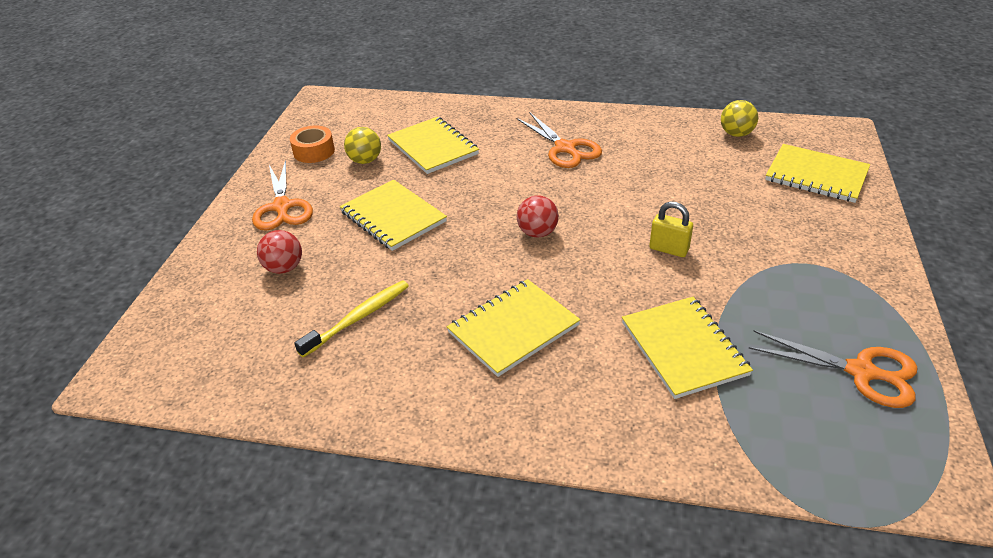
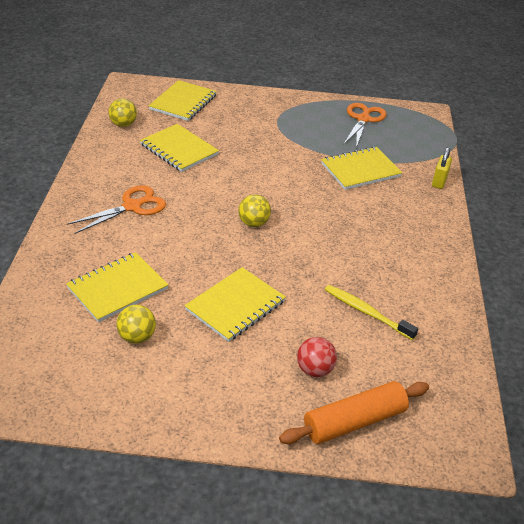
camera: 100 degrees left, 0 degrees up
orange scissors [252,160,313,230] -> none
orange tape [290,125,335,163] -> none
yellow notebook [447,279,581,377] -> yellow notebook moved to [140,124,219,172]
red ball [517,195,559,238] -> yellow ball [239,194,271,227]
yellow padlock [649,201,693,257] -> yellow padlock moved to [432,147,452,189]
none -> orange rolling pin [279,381,429,444]

